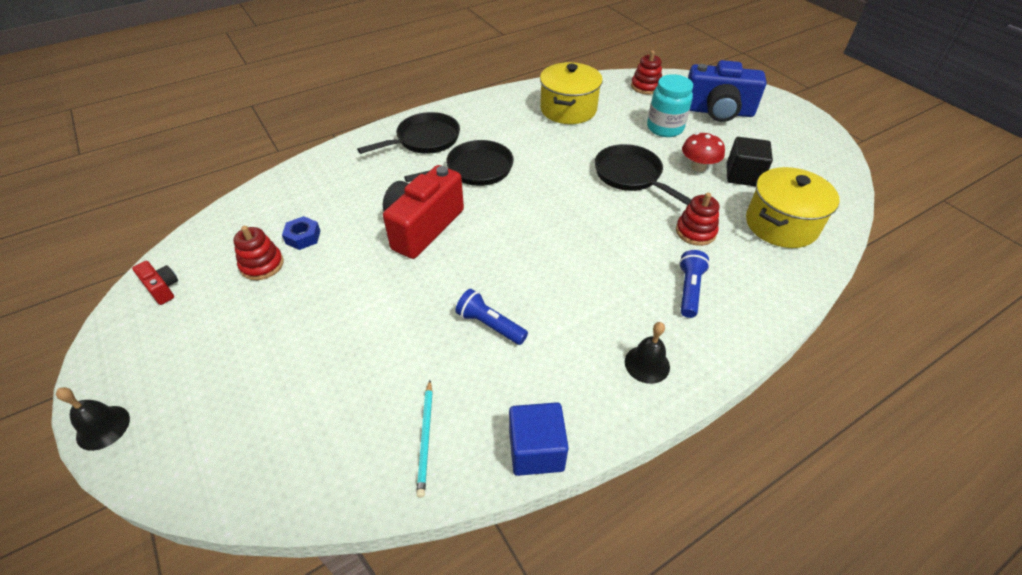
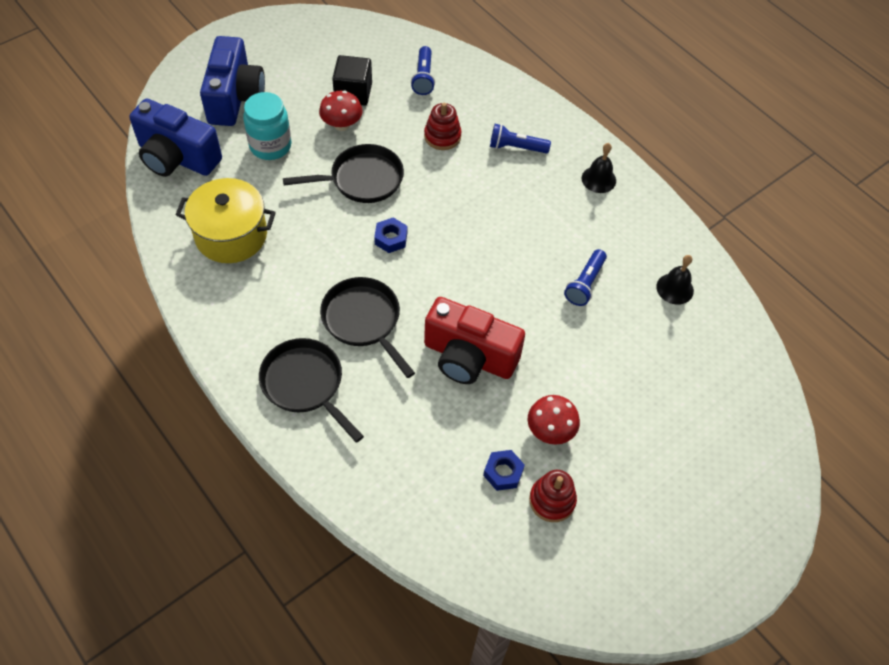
camera: 100 degrees left, 10 degrees up
black bell [56,387,130,451] -> black bell moved to [656,255,694,305]
red camera [132,261,178,305] -> none
turquoise pencil [416,380,433,498] -> none
blue cube [509,402,569,476] -> none
black pan [595,144,692,205] -> black pan turned 150 degrees counterclockwise [283,144,404,203]
red stacking toy [631,51,662,94] -> blue camera [129,99,222,177]
yellow pot [746,167,840,248] -> blue flashlight [411,46,435,95]
none -> blue nut [374,218,407,253]
none -> red mushroom [528,395,580,445]

